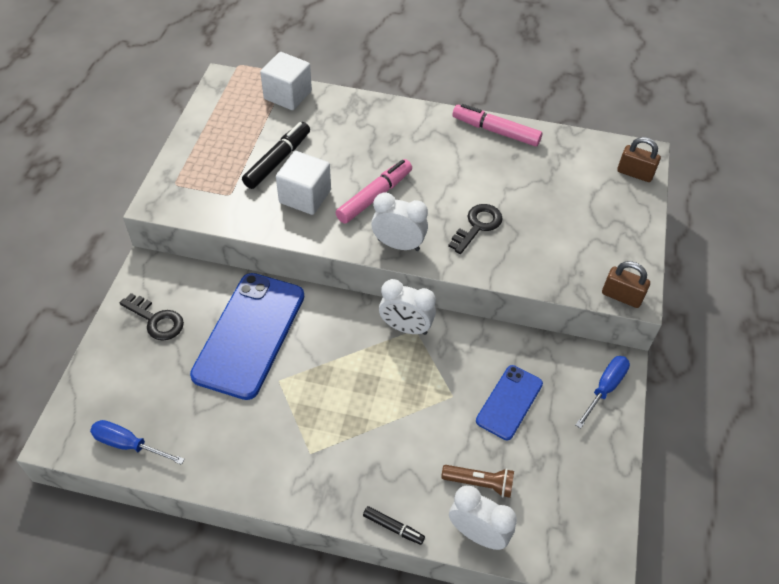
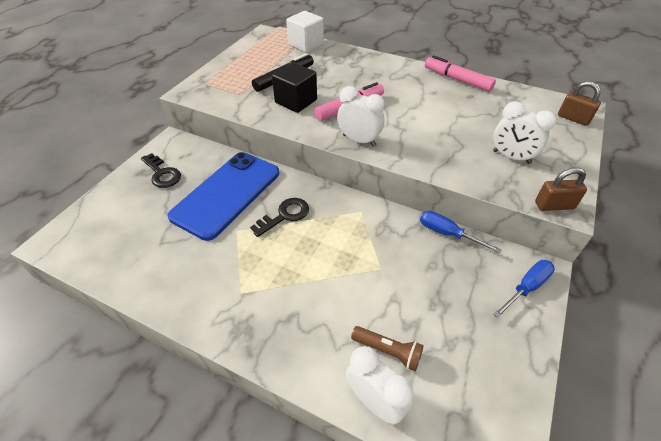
camera: 15 degrees right, 5 degrees down
blue screwdriver [90,420,185,465] -> blue screwdriver moved to [420,211,502,253]
white cube [276,151,331,215] -> black cube [272,62,317,113]
black marker [363,506,425,545] -> none
white clock [379,279,436,335] -> white clock moved to [493,101,556,164]
black key [448,204,503,254] -> black key moved to [250,198,309,237]
blue phone [476,365,543,440] -> none
brown padlock [602,261,650,308] -> brown padlock turned 45 degrees counterclockwise [535,167,587,211]

